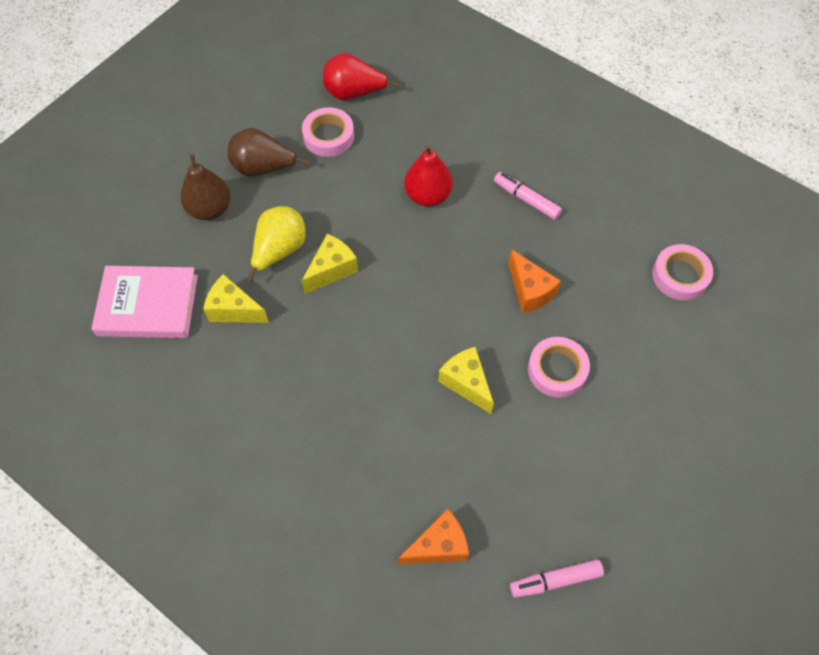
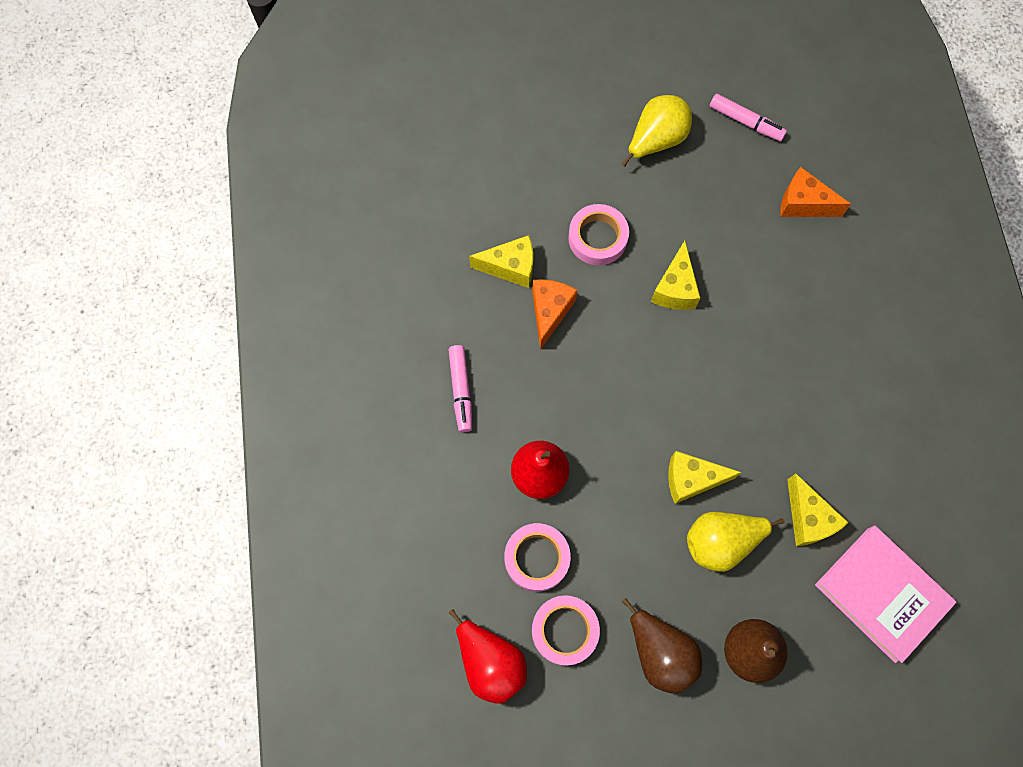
camera: 135 degrees left, 10 degrees up
pink tape [652,244,713,300] -> pink tape moved to [504,523,571,592]
none -> yellow cheese [469,235,533,288]
none -> yellow pear [621,95,692,167]

